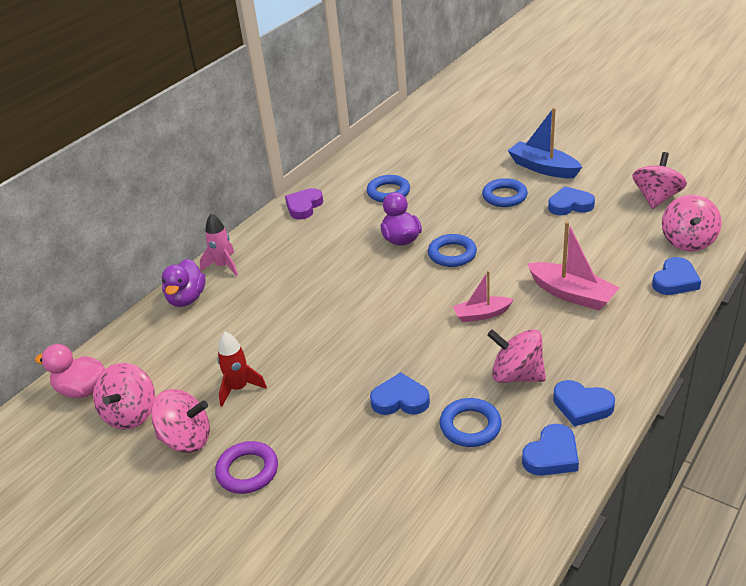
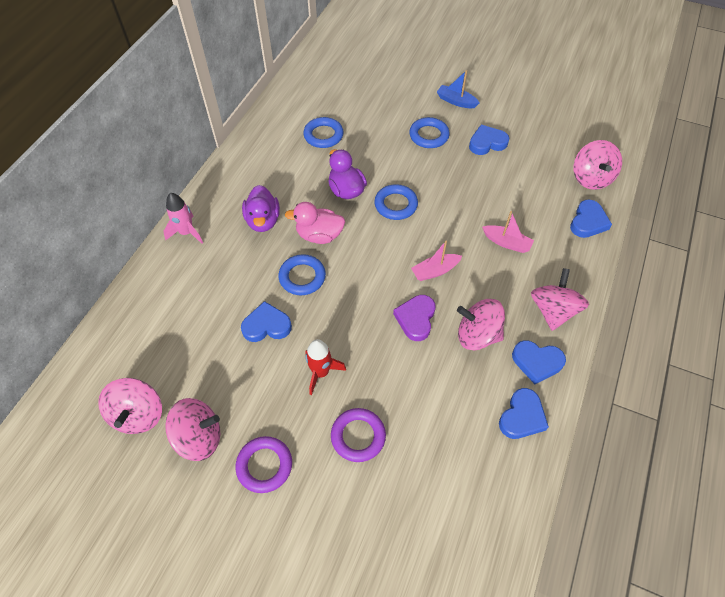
camera: 15 degrees left, 20 degrees up
pink duck [35,344,105,398] -> pink duck moved to [285,202,345,244]
purple duck [162,259,206,307] -> purple duck moved to [242,185,280,232]
red rocket [217,332,267,407] -> red rocket moved to [306,339,346,395]
purple heart [285,188,323,219] -> purple heart moved to [393,295,436,341]
blue heart [370,372,430,415] -> blue heart moved to [241,301,292,342]
blue ring [440,398,502,447] -> blue ring moved to [278,254,326,295]
blue boat [507,108,582,178] -> blue boat [437,70,480,108], size x0.63
pink boat [527,221,620,310] -> pink boat [482,211,534,253], size x0.63
pink spinning top [632,152,687,209] -> pink spinning top moved to [531,268,589,331]
none -> purple ring [331,408,386,462]

